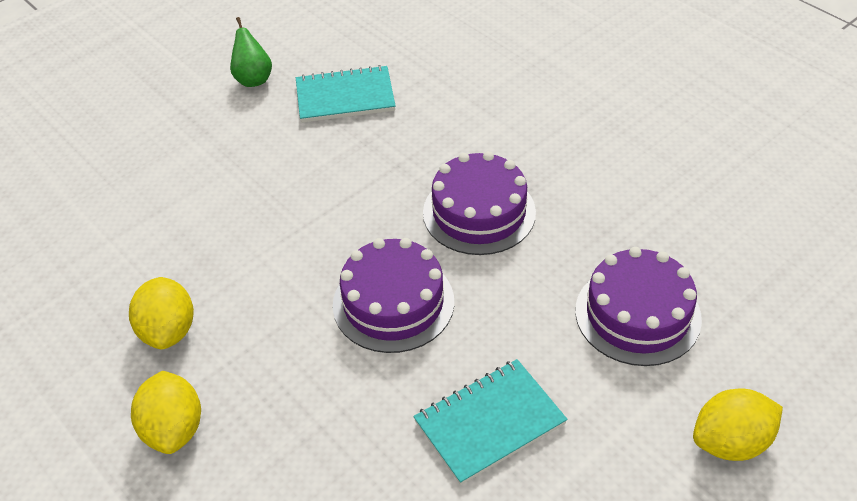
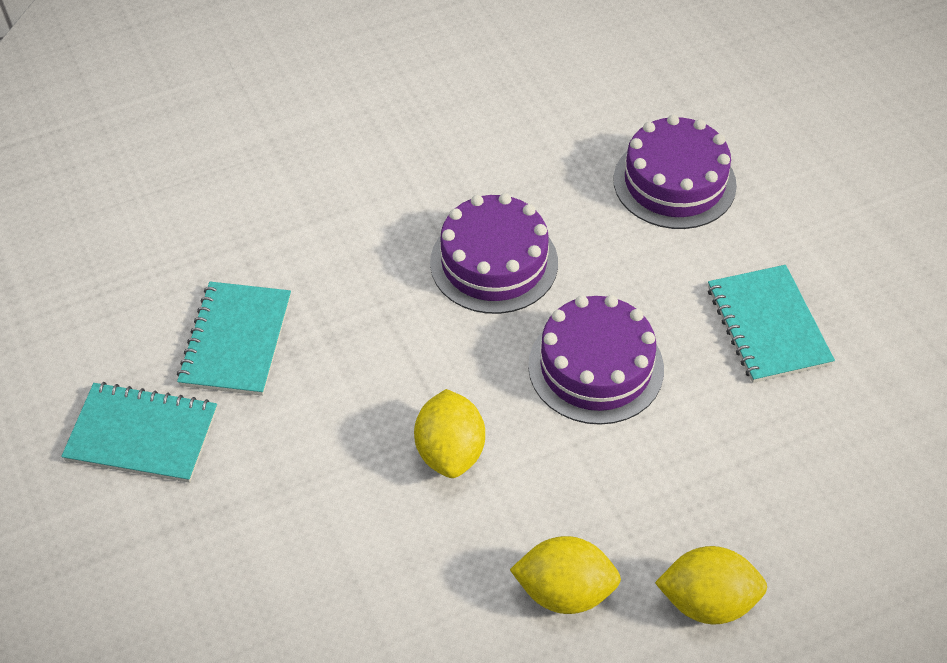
camera: 75 degrees left, 5 degrees up
green pear [230,17,272,87] -> turquoise notebook [61,382,217,483]
yellow lemon [693,389,783,461] -> yellow lemon moved to [414,389,485,478]

